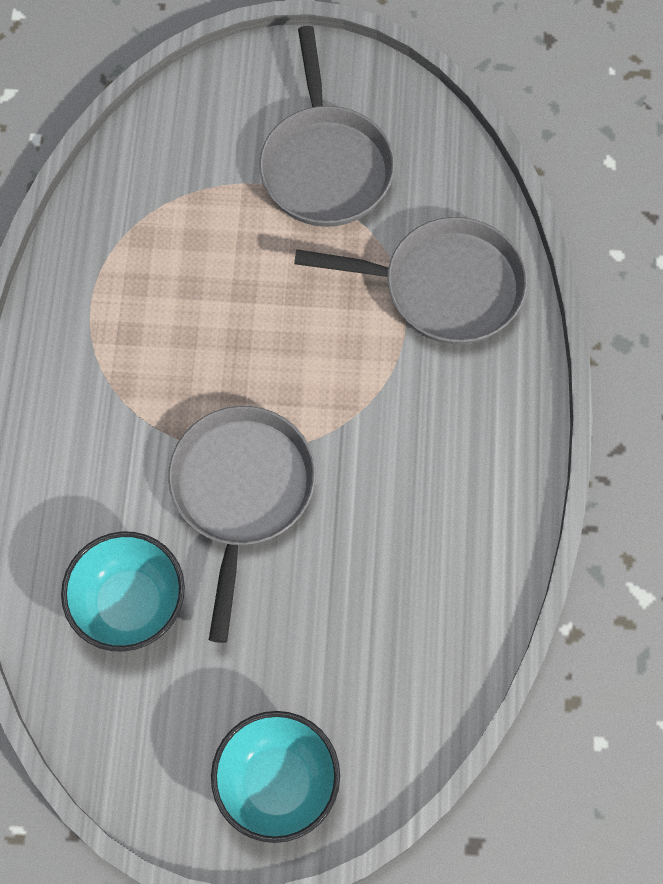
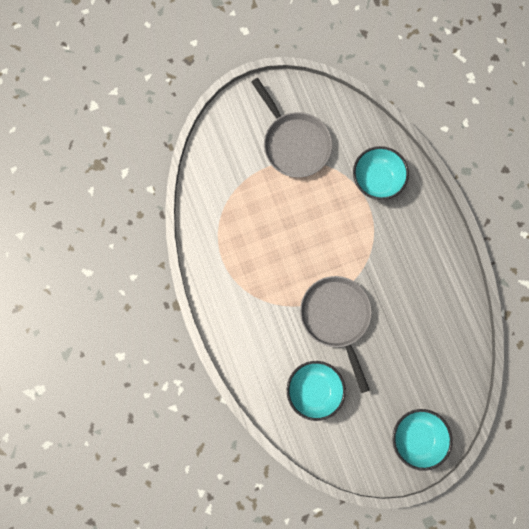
camera: 25 degrees left, 10 degrees up
grey pan [294,217,527,344] -> turquoise bowl [353,146,409,200]

